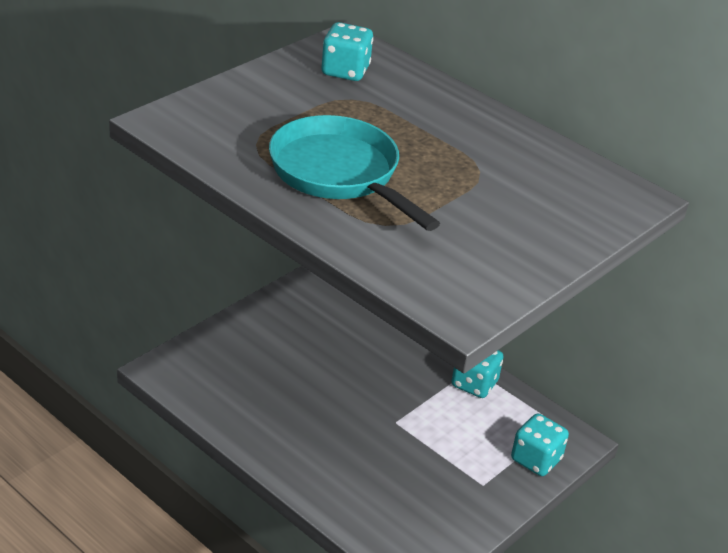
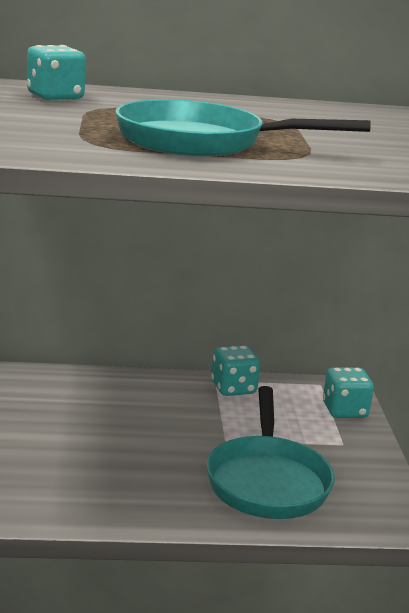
camera: 45 degrees left, 15 degrees down
none -> turquoise pan [206,386,335,519]

